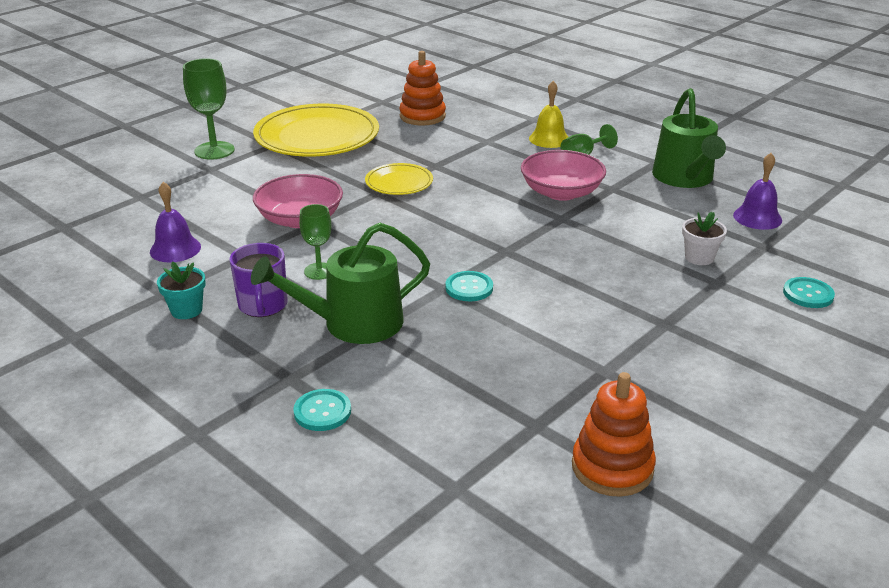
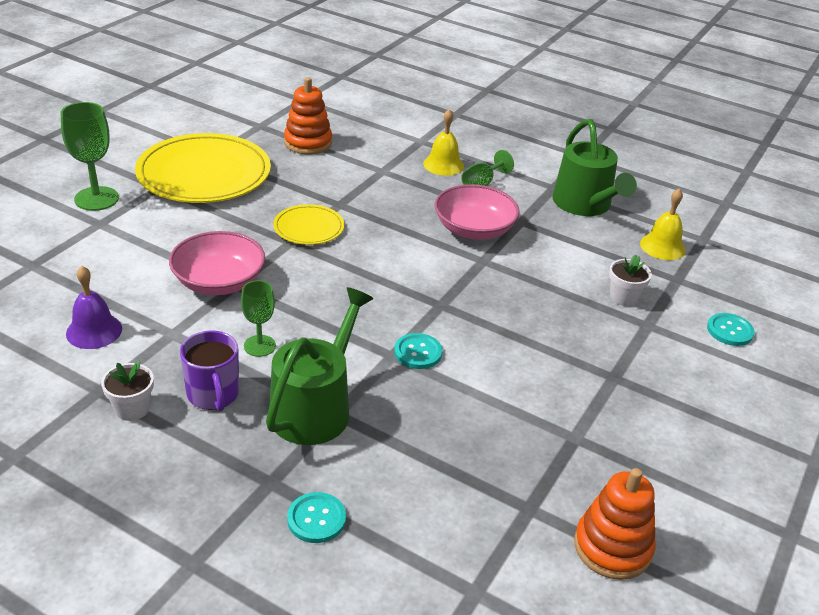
camera: 15 degrees left, 5 degrees up
turquoise flower pot [157,261,206,319] -> white flower pot [101,361,154,421]
green watering can [251,223,430,344] -> green watering can turned 150 degrees clockwise [266,287,373,445]
purple bell [733,153,782,230] -> yellow bell [640,188,686,260]

